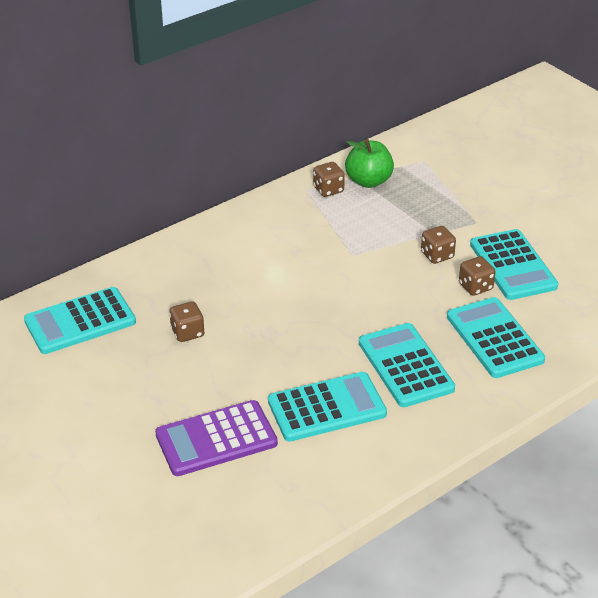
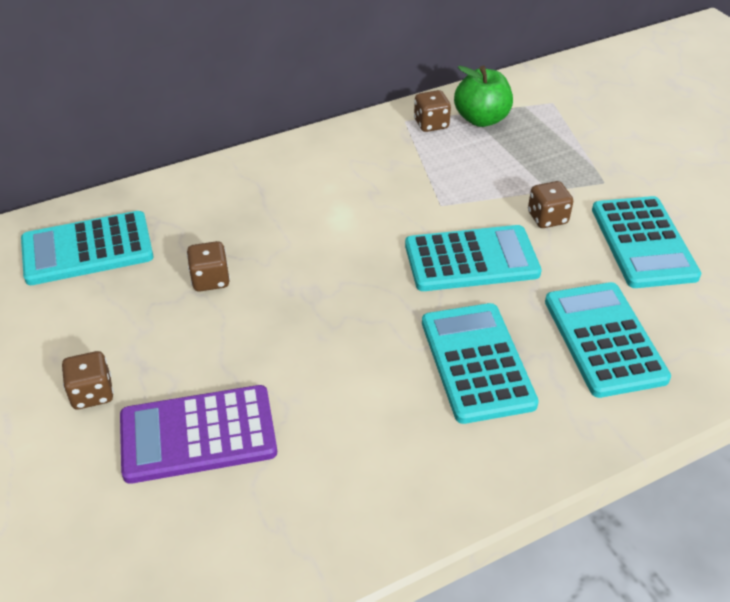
camera: 10 degrees right, 5 degrees up
turquoise calculator [268,372,387,442] -> turquoise calculator moved to [405,225,542,291]
brown dice [459,256,496,296] -> brown dice moved to [62,351,114,409]

